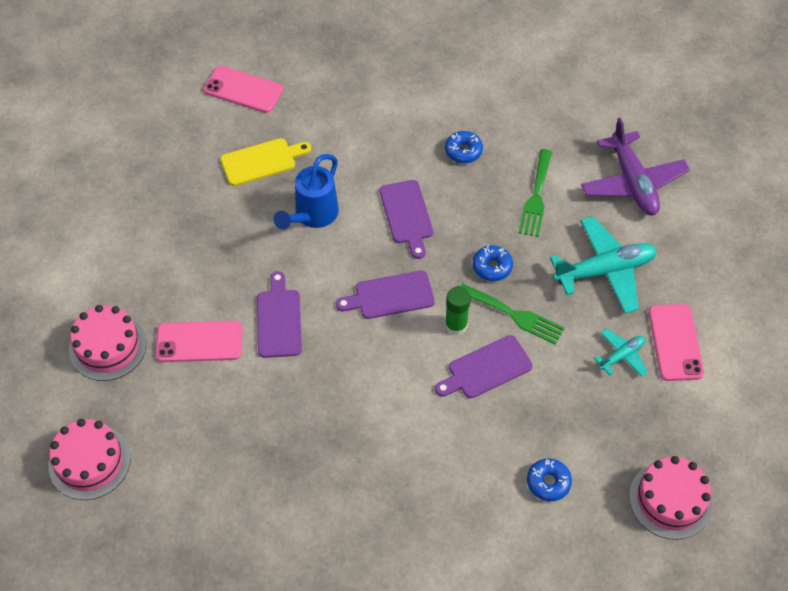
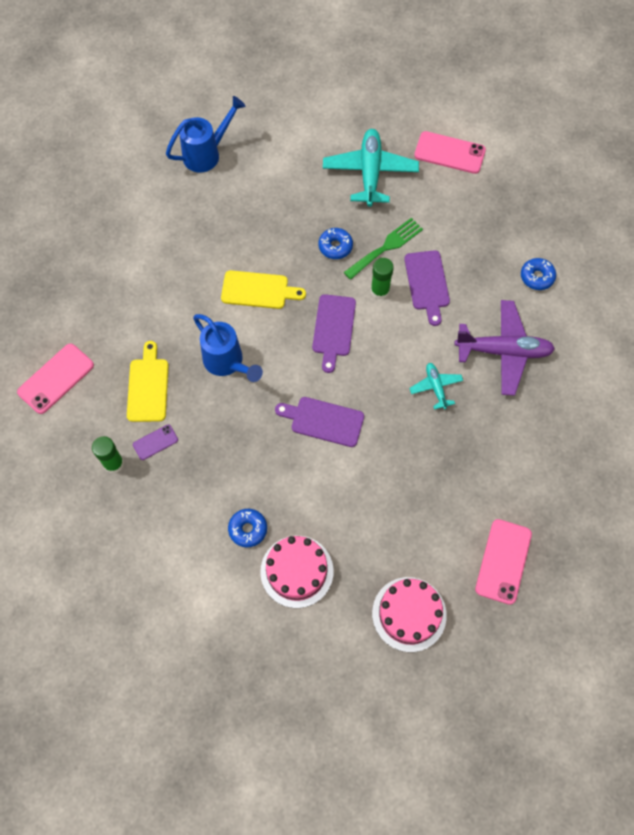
camera: 70 degrees left, 10 degrees up
pink phone [155,321,242,362] -> pink phone moved to [475,519,532,605]
purple cutting board [380,180,433,259] -> yellow cutting board [221,270,306,309]
blue donut [445,131,483,163] -> blue donut moved to [228,509,267,547]
green fork [518,149,552,237] -> none
purple plane [581,118,690,215] -> purple plane moved to [454,300,555,396]
turquoise plane [594,328,648,377] -> turquoise plane moved to [409,363,463,410]
pink cake [629,456,713,540] -> none
none -> green glue stick [92,436,124,473]
none -> purple phone [133,425,178,460]
none -> blue watering can [166,96,246,172]

